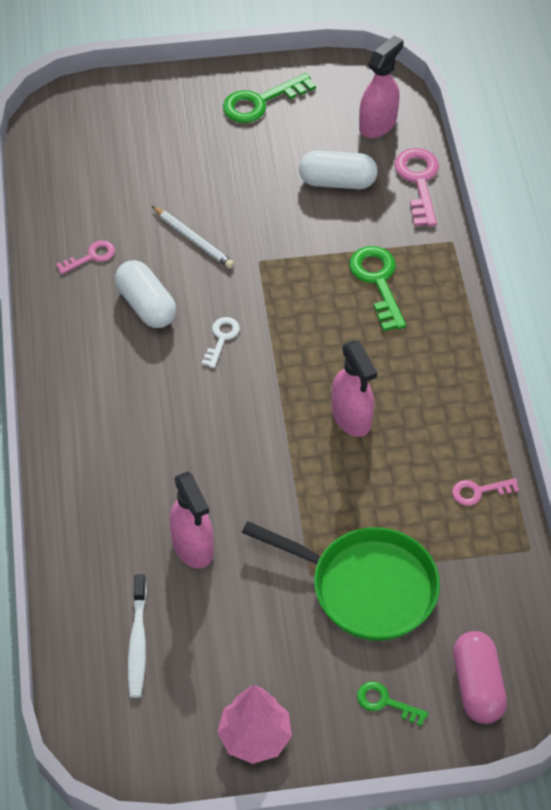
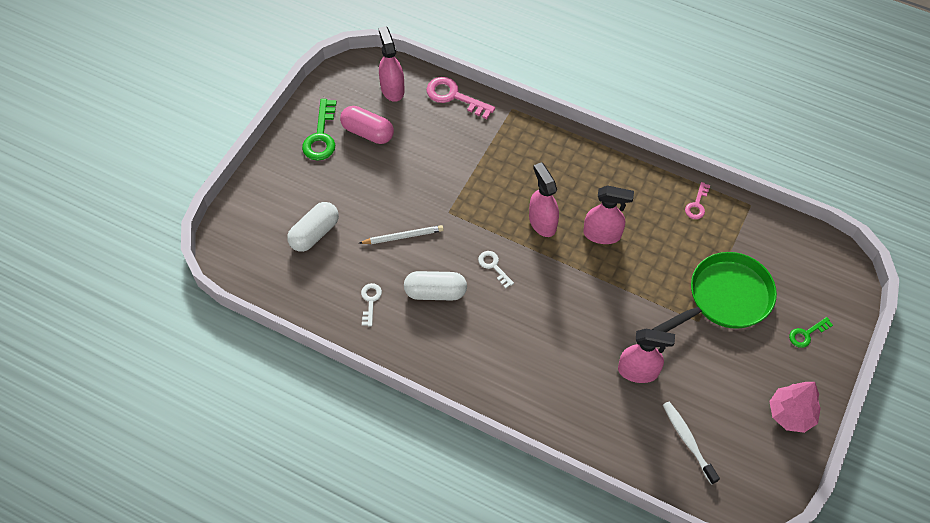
camera: 55 degrees left, 5 degrees up
pink key [56,240,115,274] -> white key [361,283,382,326]
white toothbrush [128,574,147,698] -> white toothbrush turned 150 degrees counterclockwise [663,402,720,485]
white capsule [299,150,378,189] -> white capsule moved to [287,202,339,252]
green key [349,246,406,331] -> none
pink capsule [453,631,507,724] -> pink capsule moved to [340,106,394,144]
none -> pink spray bottle [529,162,559,237]

